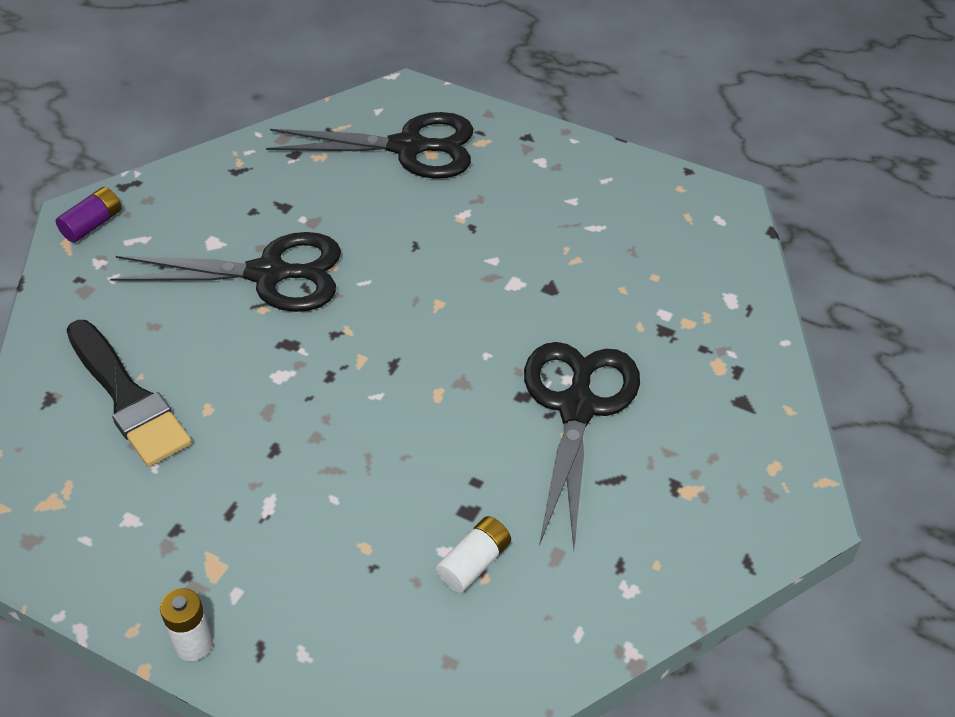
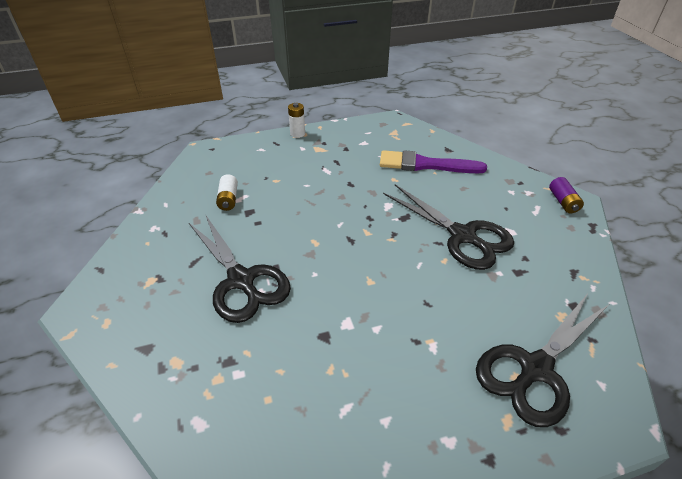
camera: 135 degrees right, 5 degrees down
black brush [66,320,192,467] -> purple brush [380,150,487,173]
black scissors [110,232,341,312] -> black scissors turned 90 degrees counterclockwise [383,184,514,270]

